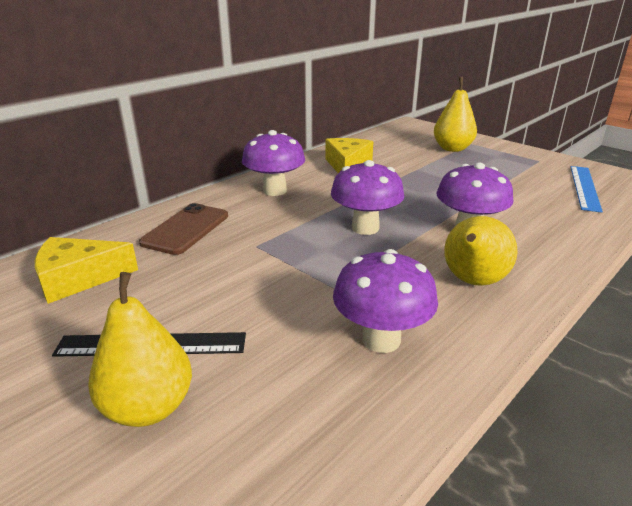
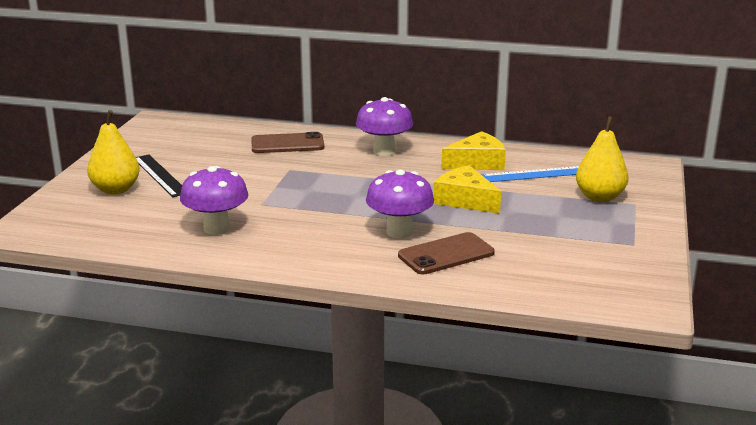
camera: 60 degrees right, 5 degrees down
yellow cheese [35,237,138,304] -> yellow cheese moved to [434,165,501,214]
purple mushroom [331,160,405,235] -> none
yellow pear [444,216,518,286] -> none
blue ruler [570,166,603,213] -> blue ruler moved to [482,166,579,182]
none -> brown phone [398,232,495,274]

